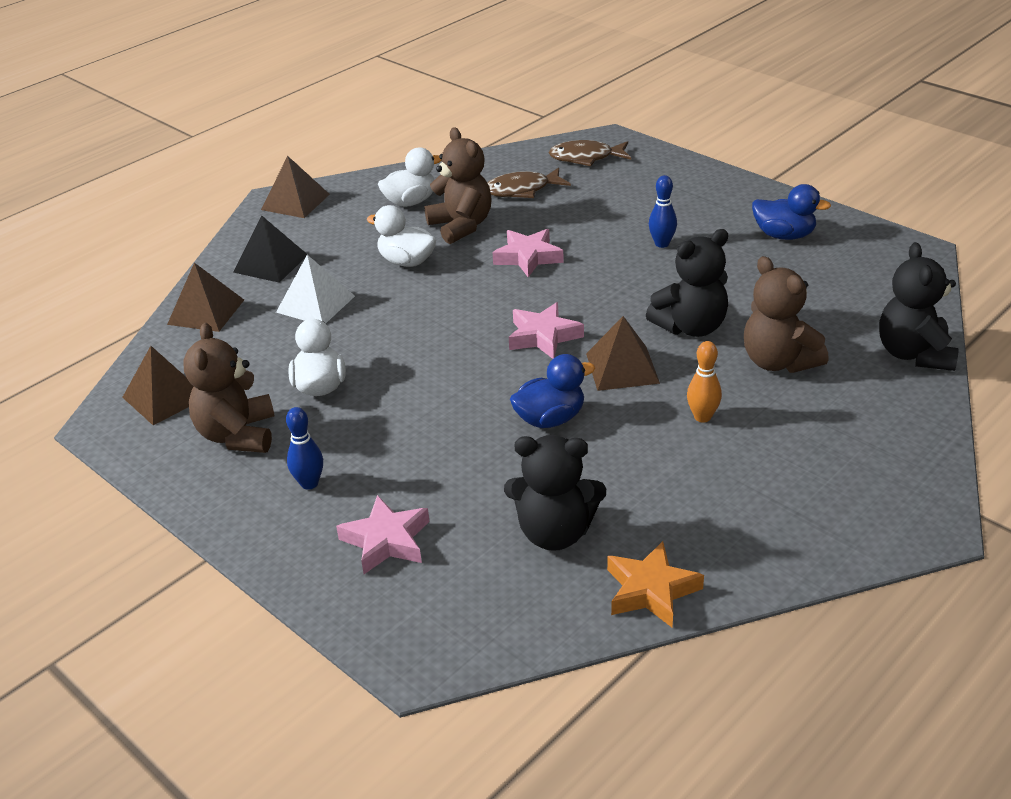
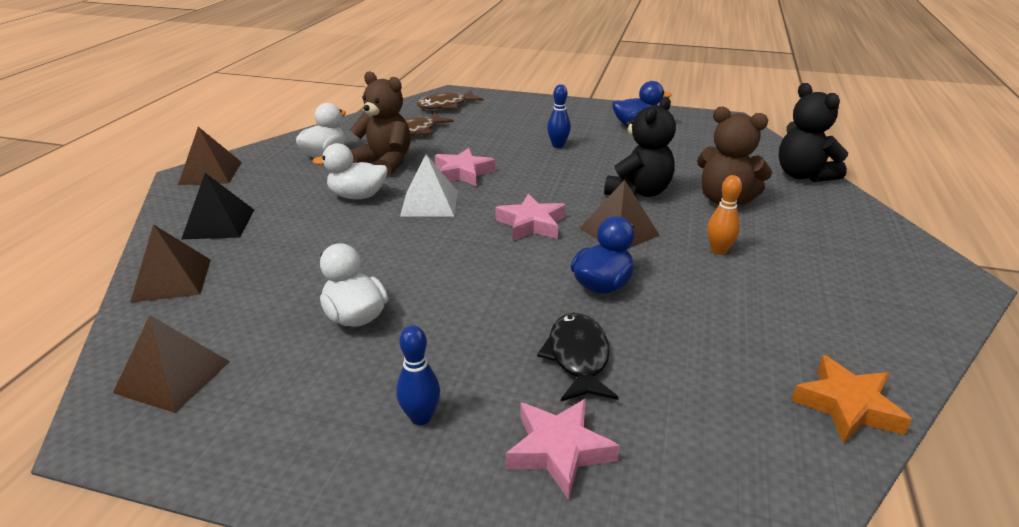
camera: 30 degrees left, 5 degrees down
brown teddy bear [183,323,274,453] -> none
white pyramid [276,255,355,323] -> white pyramid moved to [400,154,458,217]
black teddy bear [504,435,606,551] -> none
none -> black fish [537,313,619,401]

